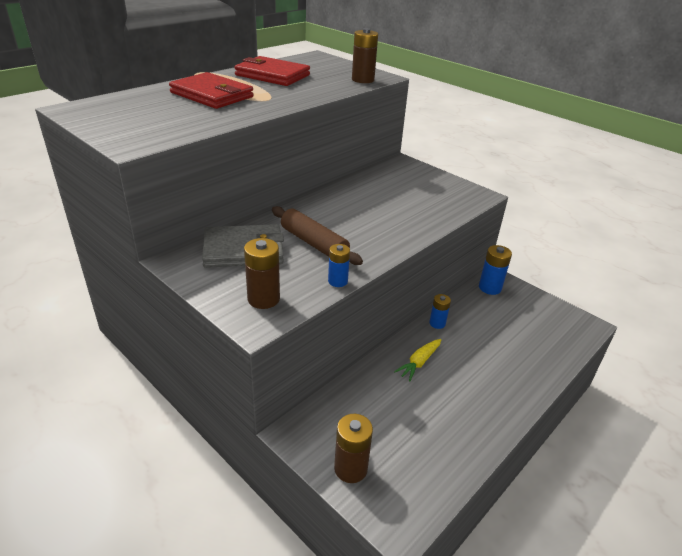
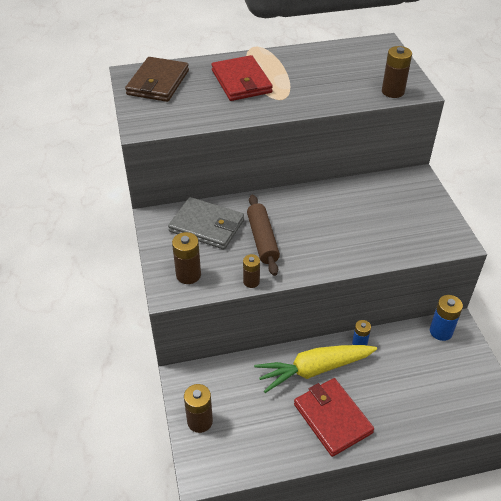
camera: 35 degrees right, 10 degrees up
red wallet [234,56,310,86] -> red wallet moved to [294,378,374,457]
blue battery [328,244,350,287] -> brown battery [243,254,260,288]
yellow carrot [394,339,442,381] -> yellow carrot [254,345,377,393], size x1.99
none -> brown wallet [125,57,189,102]

